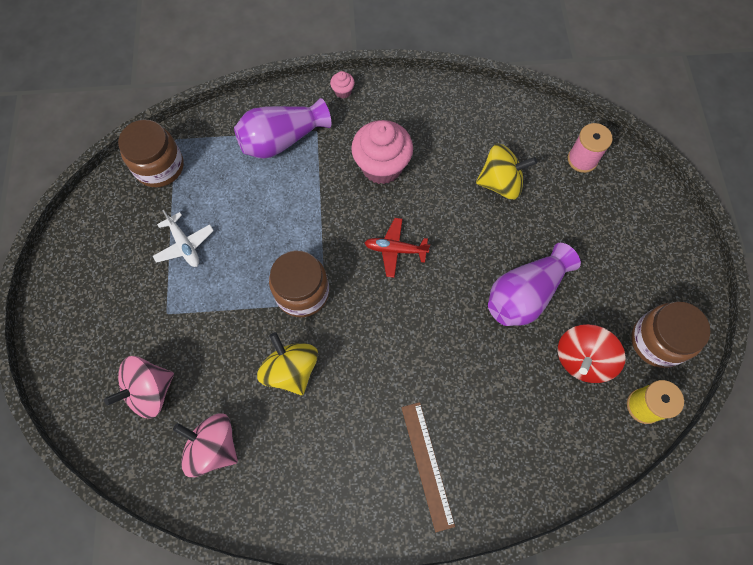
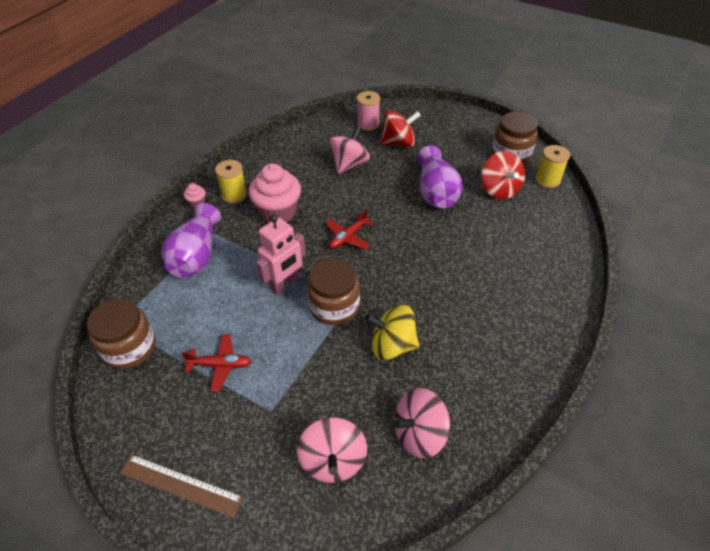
camera: 55 degrees left, 20 degrees down
white plane [153,210,214,267] -> red plane [182,334,252,392]
brown ruler [401,402,455,532] -> brown ruler moved to [120,454,244,518]
yellow spinning top [476,144,537,199] -> pink spinning top [328,125,370,174]
none -> yellow spool [215,160,247,204]
none -> pink robot [256,214,306,295]
none -> red spinning top [380,110,420,147]

